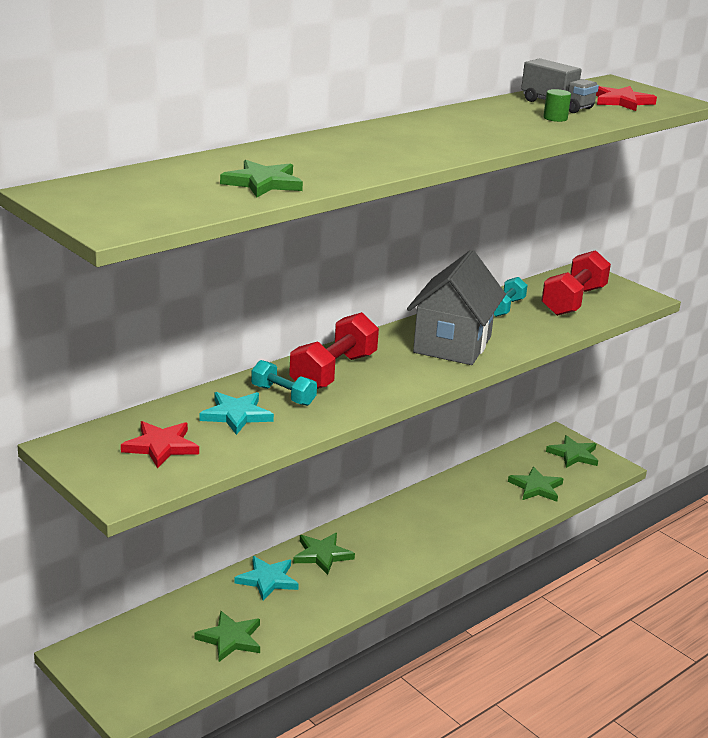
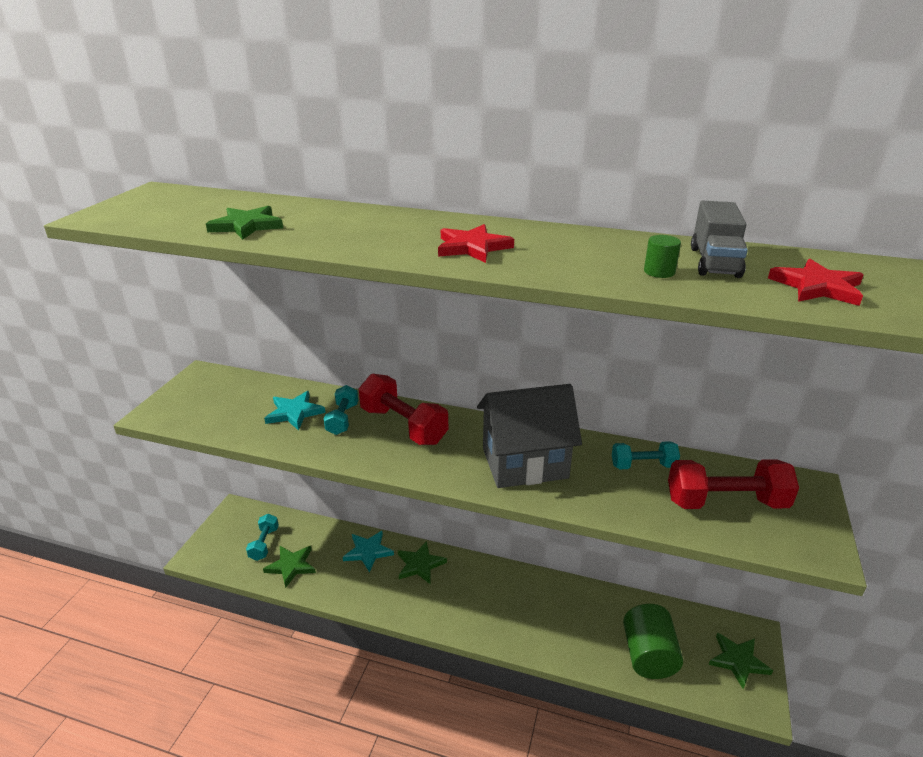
camera: 60 degrees right, 5 degrees up
red star [121,421,199,468] -> red star moved to [438,224,514,263]
red dumbbell [289,312,379,389] -> red dumbbell turned 45 degrees clockwise [359,374,448,445]
green star [508,466,564,502] -> green cylinder [623,604,683,679]
none -> turquoise dumbbell [246,514,279,561]

